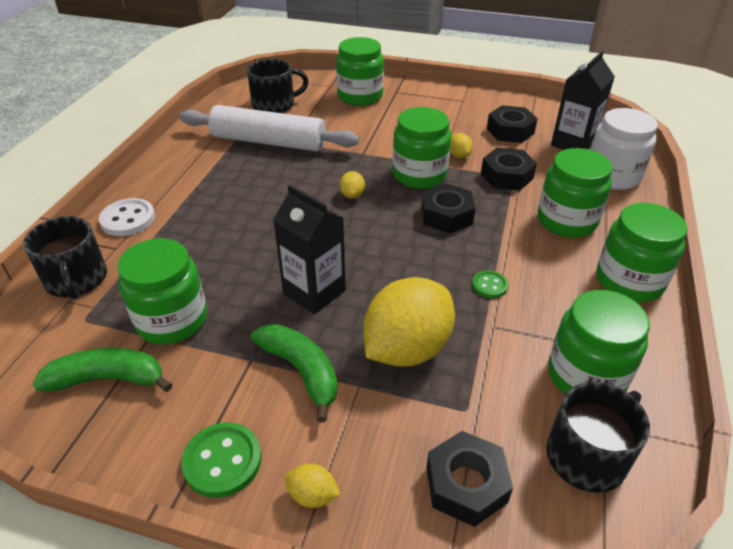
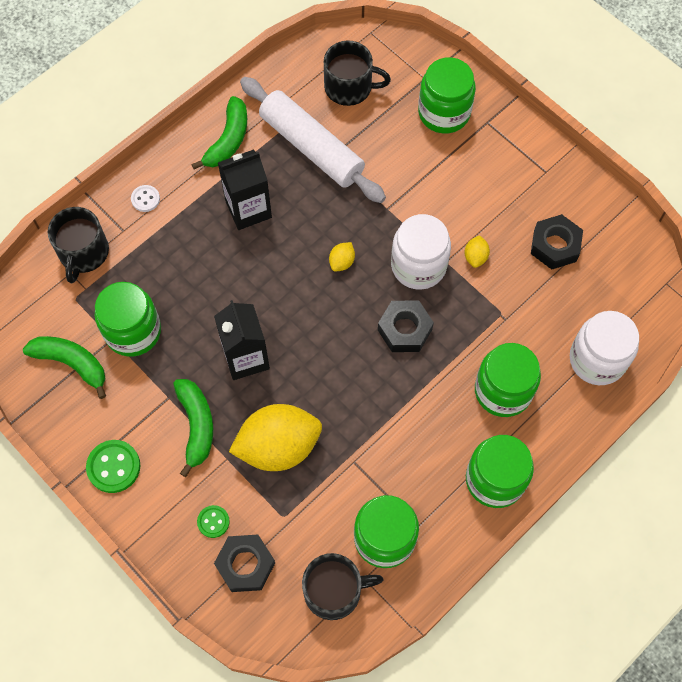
camera: 30 degrees right, 25 degrees up
white button [99,198,155,236] -> white button [131,185,160,212], size x0.60
yellow lemon [285,464,341,508] -> none
green jar [393,107,451,189] -> white jar [391,214,451,290]
green button [472,270,508,298] -> green button moved to [197,505,230,538]
black nut [481,147,537,191] -> none
black carton [551,51,615,150] -> black carton moved to [218,150,272,230]
none -> green banana [191,96,247,170]

